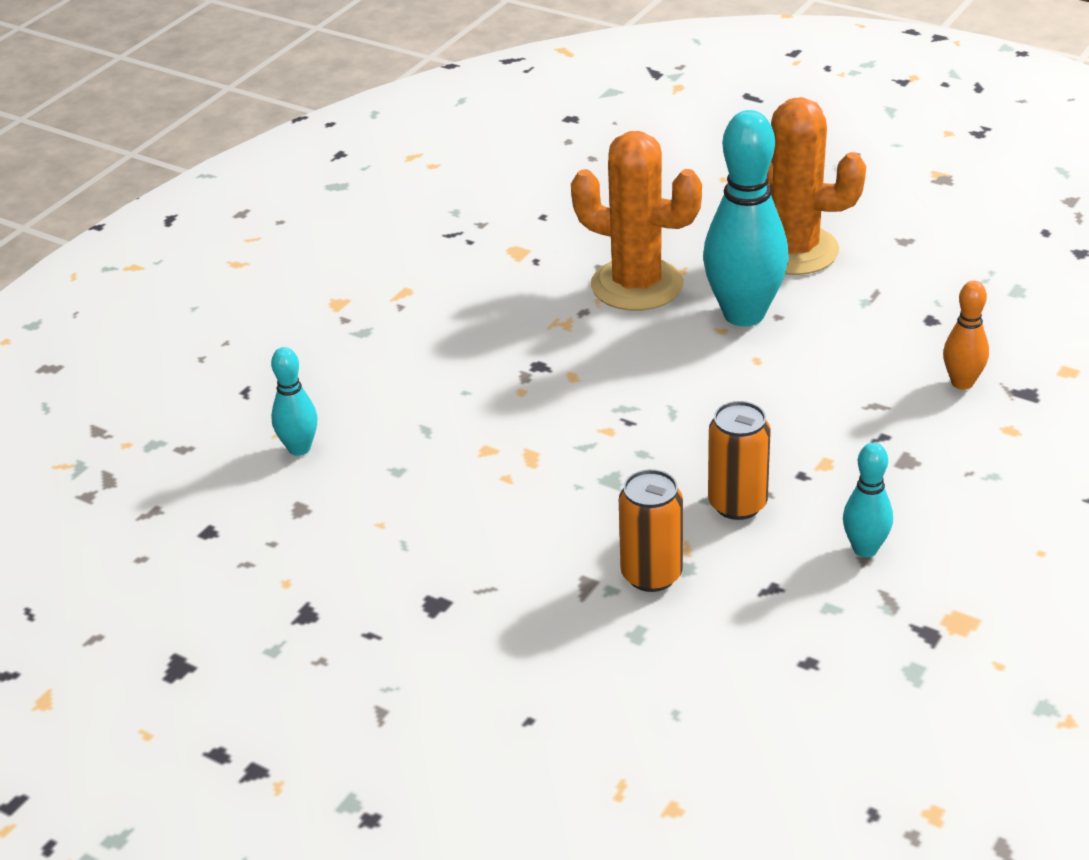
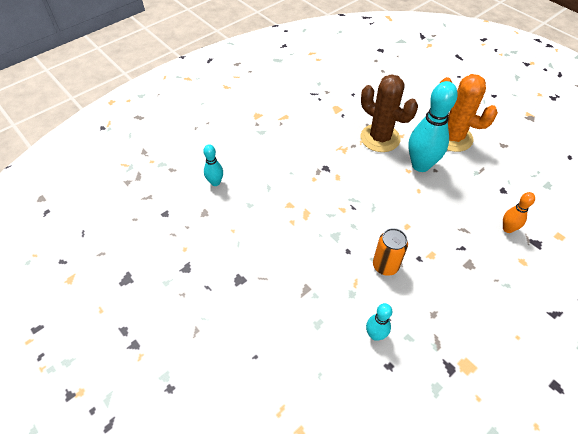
camera: 15 degrees right, 15 degrees up
orange cactus [571,131,702,311] -> brown cactus [361,74,418,152]
orange can [619,469,683,592] -> none
turquoise bowling pin [843,443,893,557] -> turquoise bowling pin moved to [366,303,392,341]

